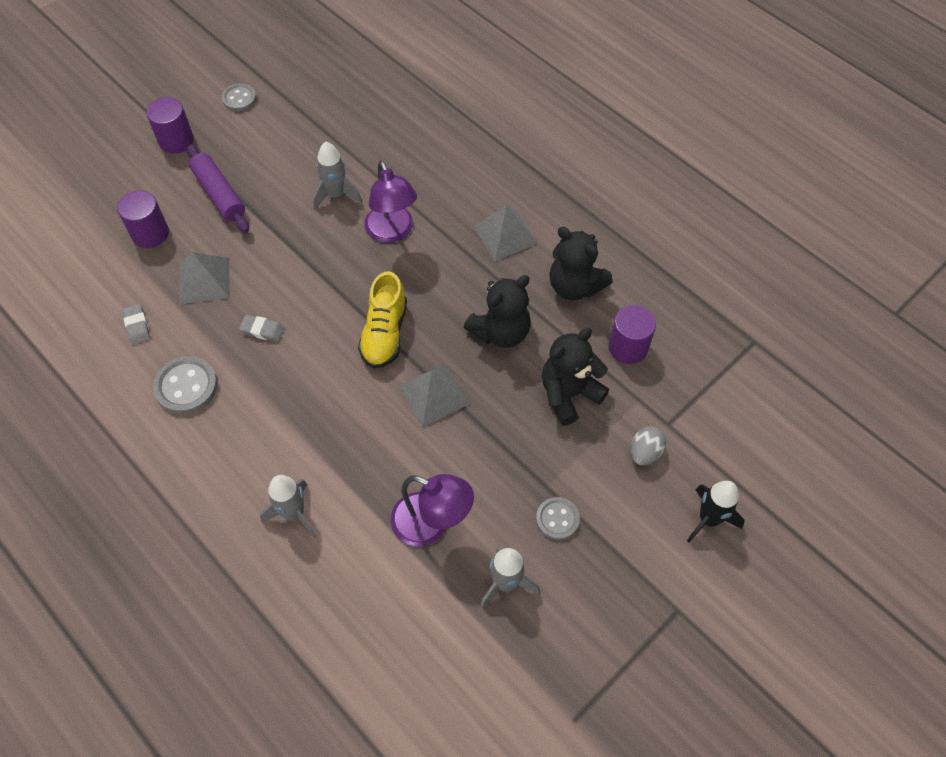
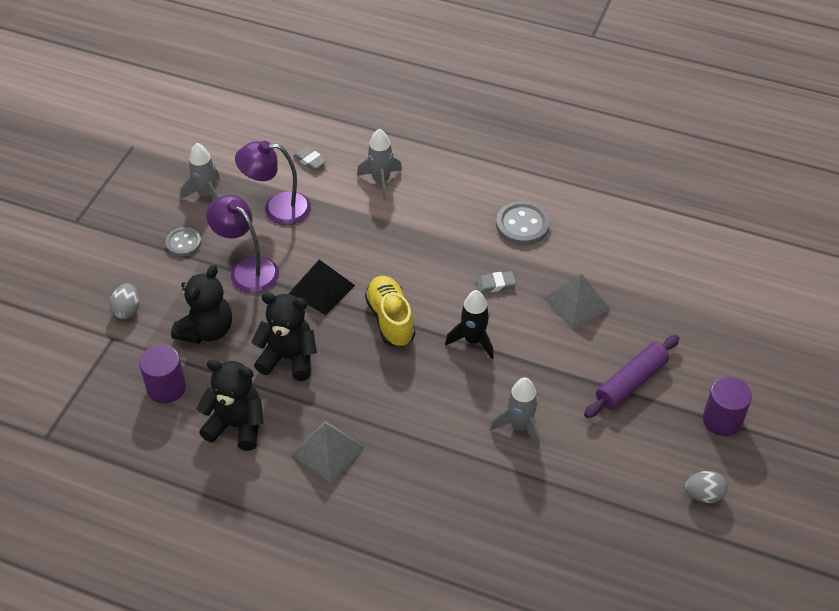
camera: 155 degrees right, 10 degrees down
purple cylinder [117,190,169,248] -> none
grey eraser [122,304,150,345] -> grey eraser moved to [293,146,327,170]
purple rolling pin [186,144,249,233] -> purple rolling pin turned 75 degrees counterclockwise [584,335,679,418]
grey button [222,83,256,111] -> grey egg [685,471,728,503]
purple lamp [364,161,417,243] -> purple lamp moved to [206,195,279,293]
grey pyramid [398,364,469,428] -> black pyramid [289,260,355,315]
black teddy bear [464,275,531,348] -> black teddy bear turned 75 degrees clockwise [251,292,317,381]
black rocket [687,481,745,542] -> black rocket moved to [445,290,494,359]

